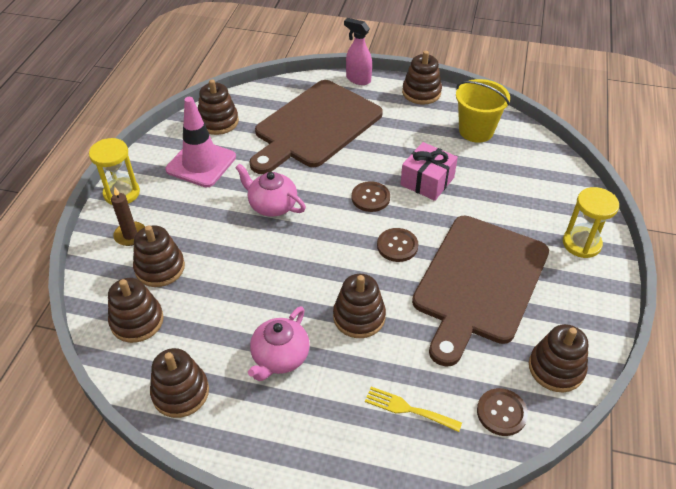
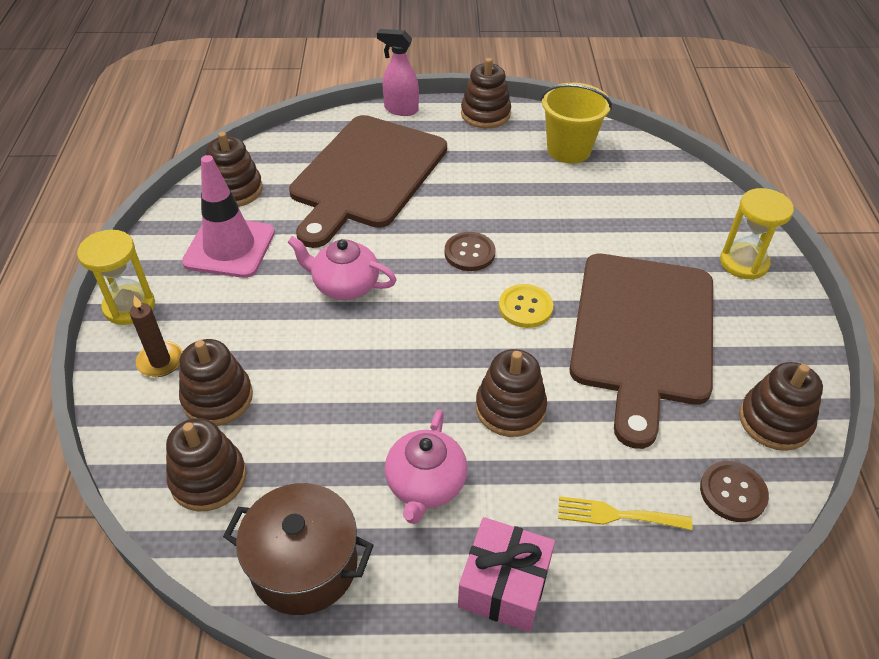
camera: 15 degrees left, 0 degrees up
brown stacking toy [150,348,209,418] -> brown pot [223,483,374,615]
brown button [377,228,418,262] -> yellow button [499,284,553,328]
pink gift [400,142,458,201] -> pink gift moved to [458,517,555,632]

